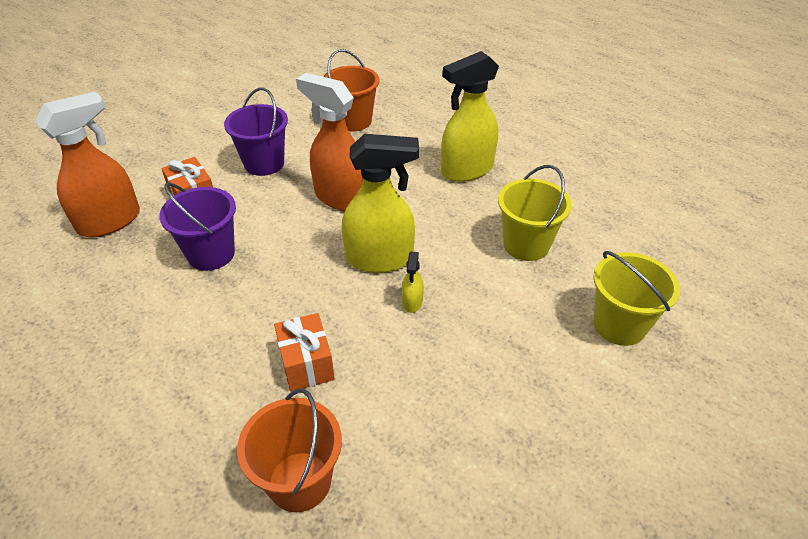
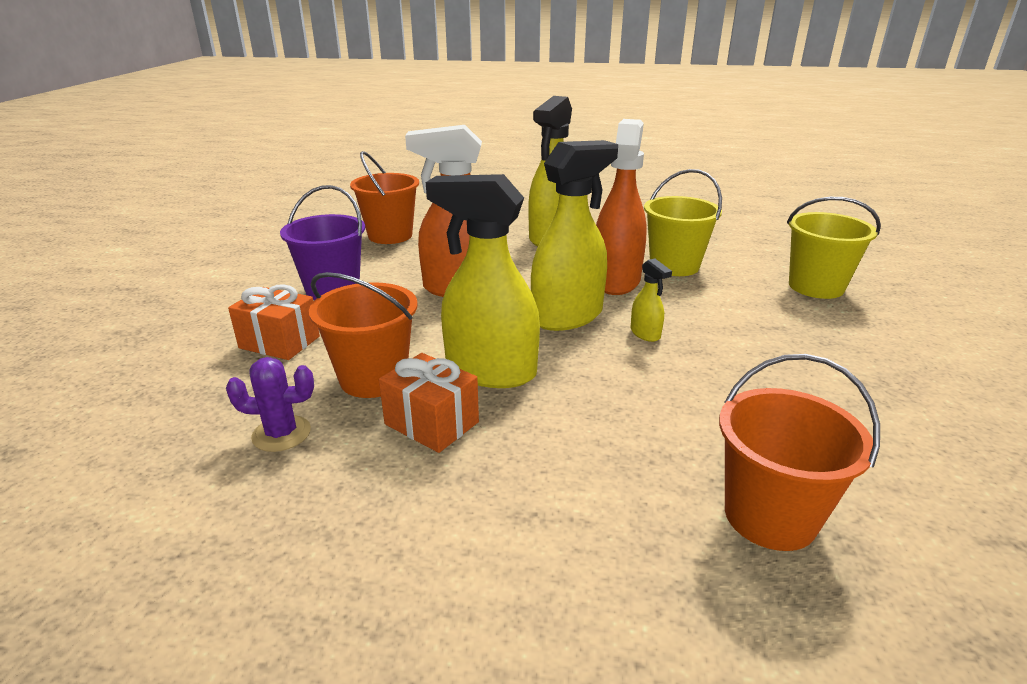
camera: 35 degrees left, 15 degrees down
orange spray bottle [35,92,140,237] -> orange spray bottle moved to [596,119,647,295]
purple bucket [159,182,236,271] -> orange bucket [309,272,418,398]
orange gift [274,313,335,392] -> orange gift moved to [379,353,479,453]
none -> purple cactus [226,357,314,452]
none -> yellow spray bottle [426,174,540,388]

